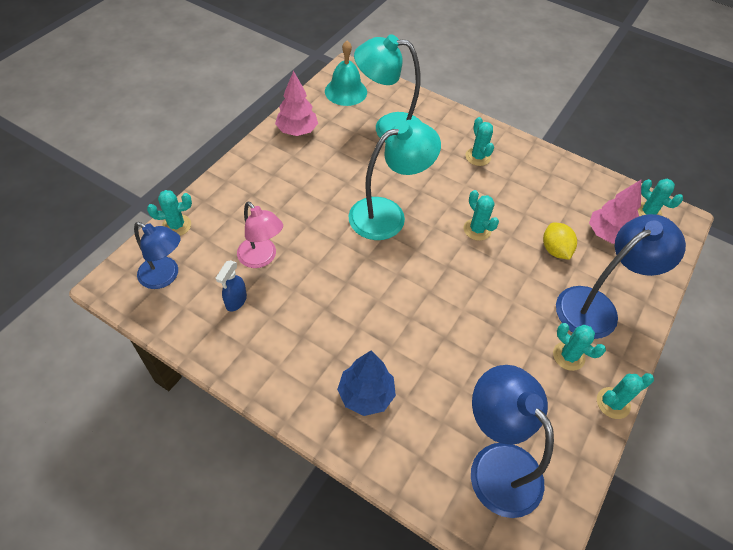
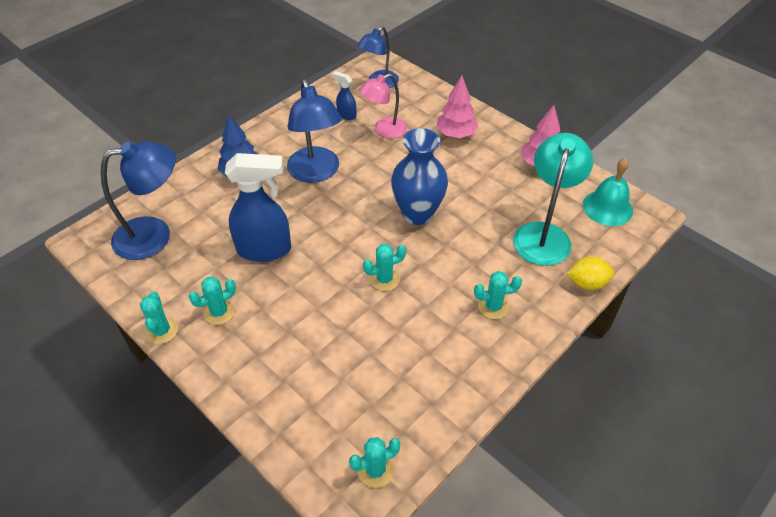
camera: 105 degrees right, 5 degrees down
turquoise cactus [147,190,192,236] -> none
turquoise lamp [349,120,441,240] -> blue vase [391,128,448,225]
yellow lemon [543,223,577,260] -> yellow lemon moved to [566,257,615,290]
blue lamp [556,214,686,339] -> blue lamp moved to [287,79,342,183]
pink tree [589,180,641,244] -> pink tree moved to [437,75,478,138]
none -> blue spray bottle [225,153,291,262]

